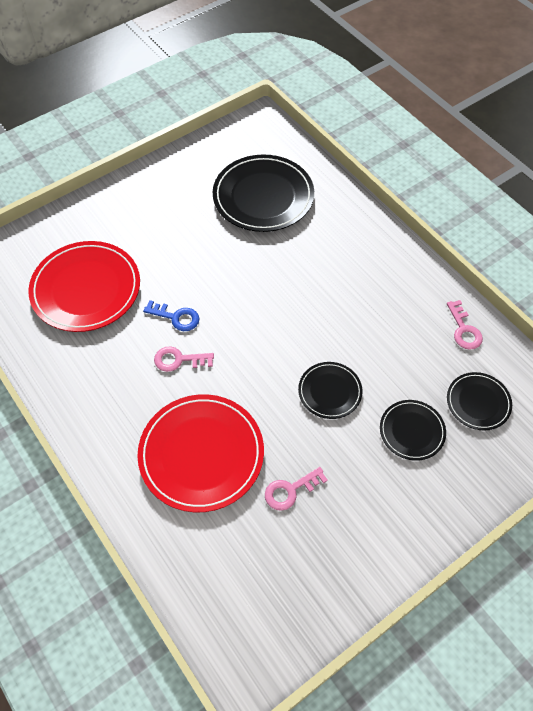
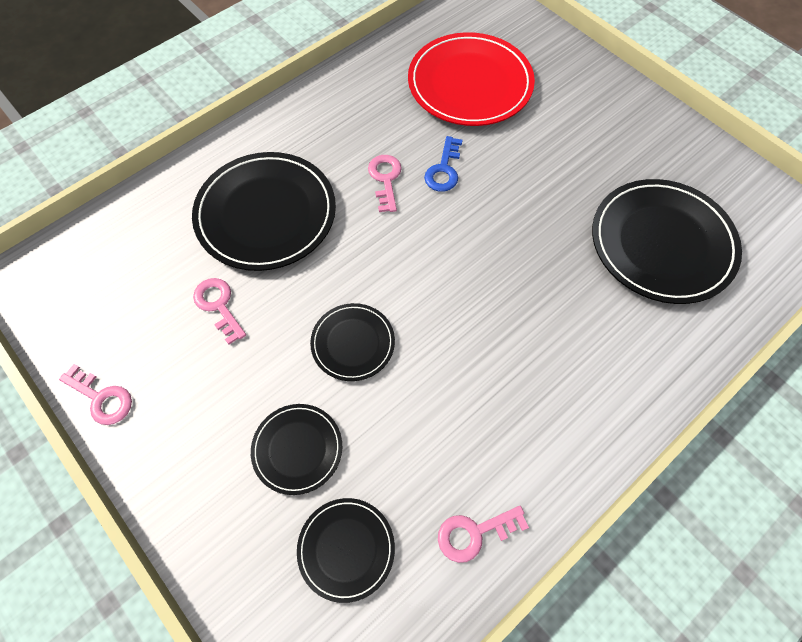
camera: 85 degrees right, 5 degrees up
red plate [137,394,264,512] -> black plate [192,152,336,271]
none -> pink key [59,364,132,425]

